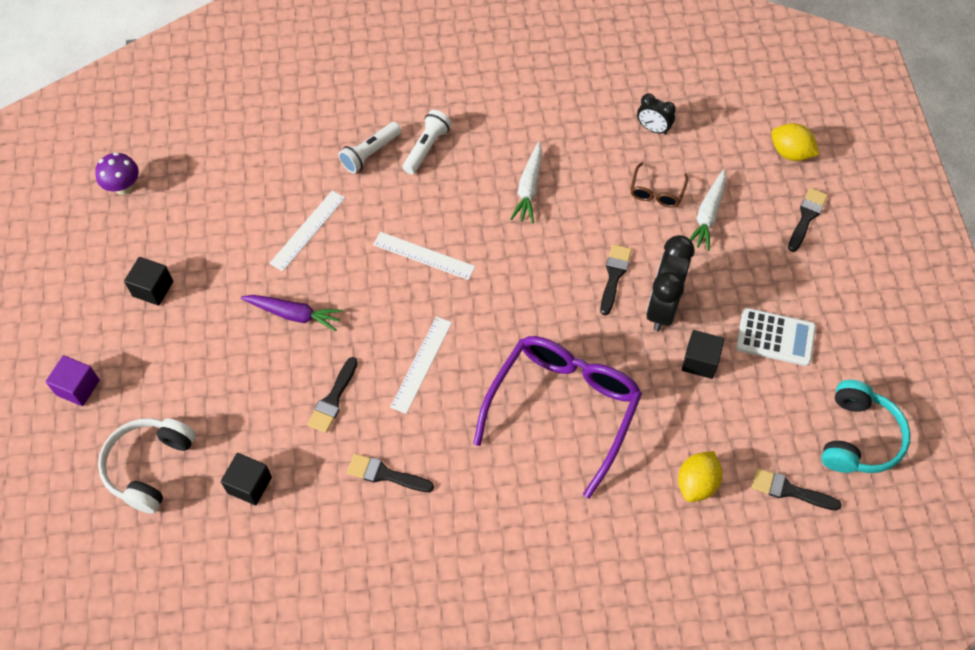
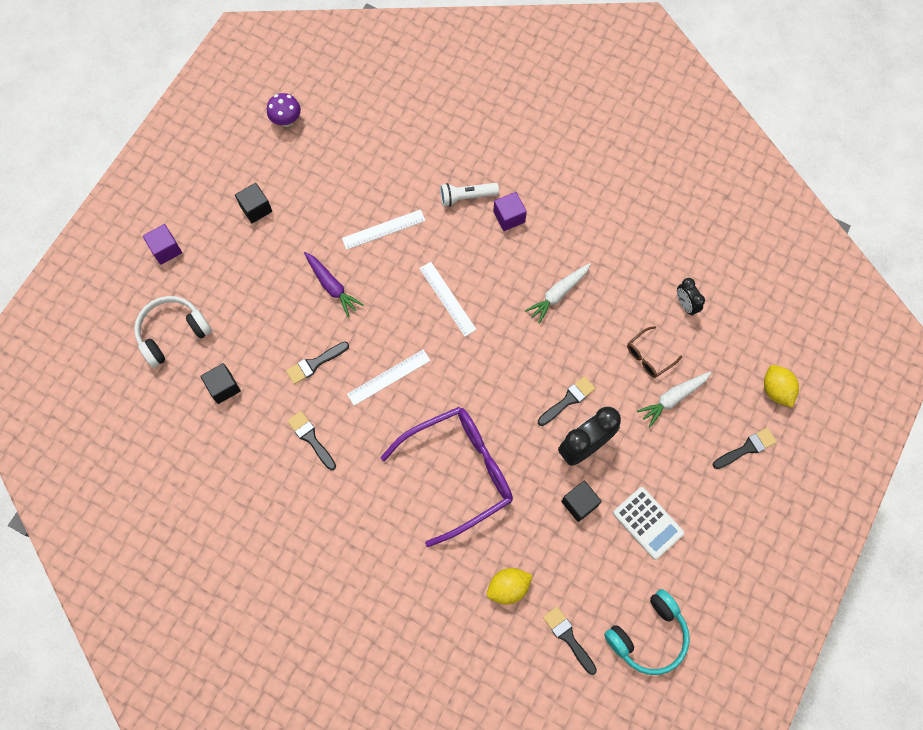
camera: 35 degrees right, 10 degrees up
white flashlight [402,110,452,174] -> purple cube [493,192,527,231]

